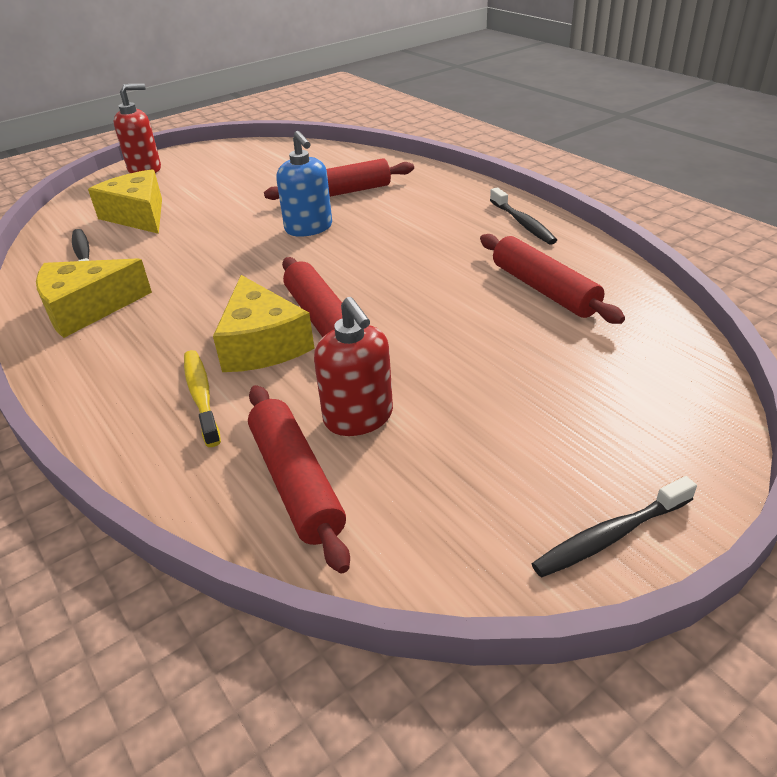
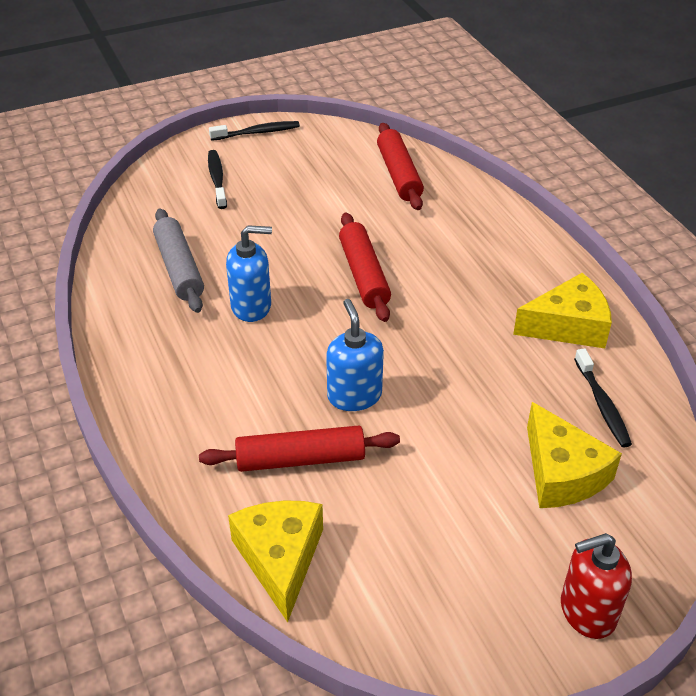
camera: 170 degrees left, 5 degrees up
yellow toothbrush [184,350,221,447] -> none
yellow cheese [213,275,315,372] -> yellow cheese moved to [228,500,323,622]
red soap dispenser [314,297,393,436] -> none
red rolling pin [480,234,625,324] -> grey rolling pin [153,208,204,313]
black toothbrush [490,187,557,245] -> black toothbrush moved to [208,150,227,209]
none -> blue soap dispenser [226,225,272,322]

